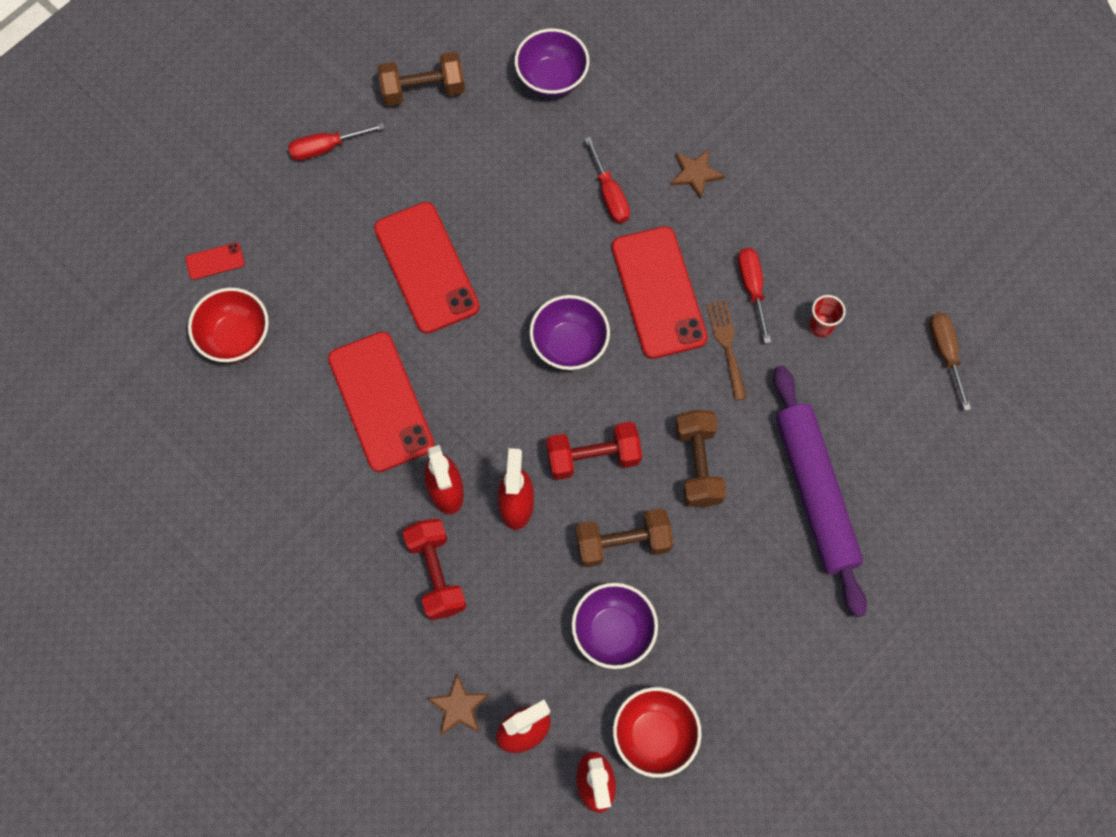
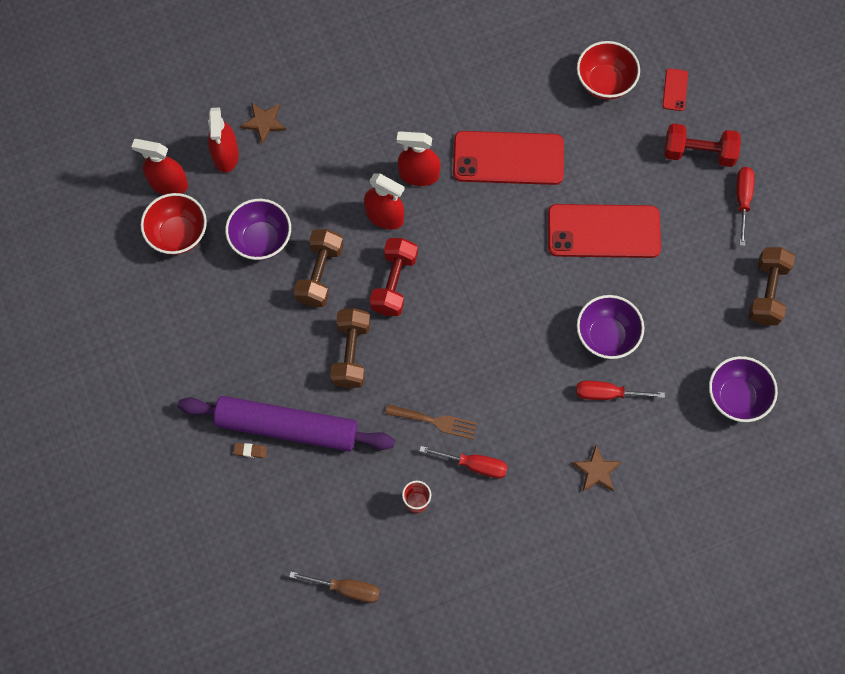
camera: 115 degrees right, 0 degrees up
red dumbbell [403,519,467,620] -> red dumbbell moved to [664,123,741,167]
purple bowl [529,295,610,370] -> purple bowl moved to [577,295,644,359]
red phone [612,226,708,359] -> none
brown dumbbell [675,410,727,507] -> brown dumbbell turned 75 degrees clockwise [330,308,370,388]
none -> brown eraser [233,443,267,458]

